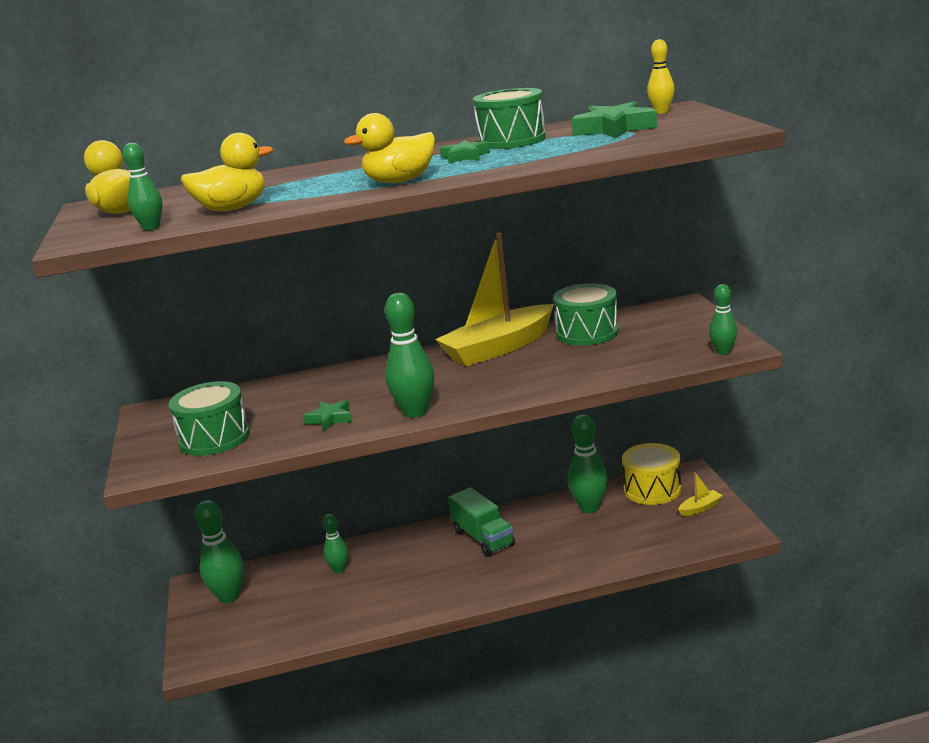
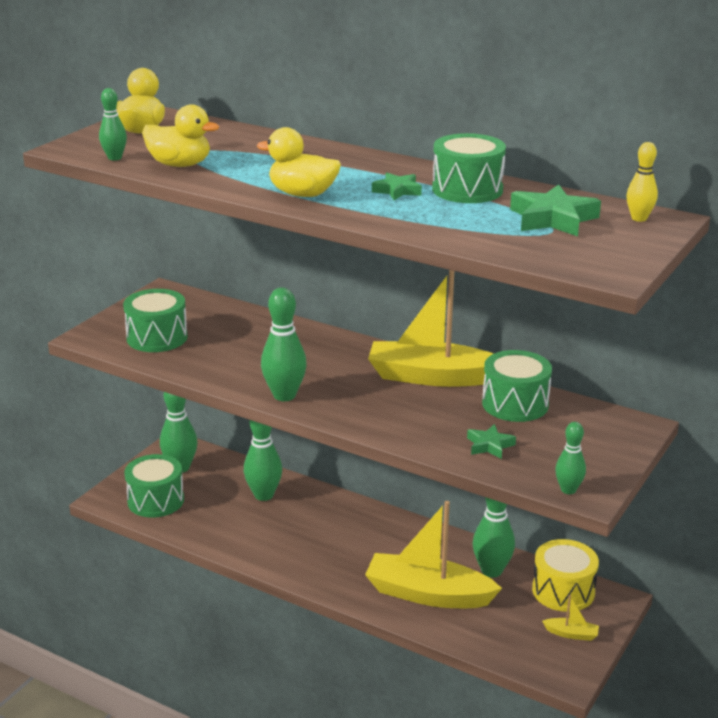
camera: 40 degrees right, 5 degrees up
green star [303,400,352,431] -> green star moved to [467,424,516,459]
green bowling pin [322,514,348,573] -> green bowling pin [244,420,282,501], size x1.69
green truck [448,487,515,557] -> none
none -> green drum [124,454,184,518]
none -> yellow boat [365,501,502,608]

